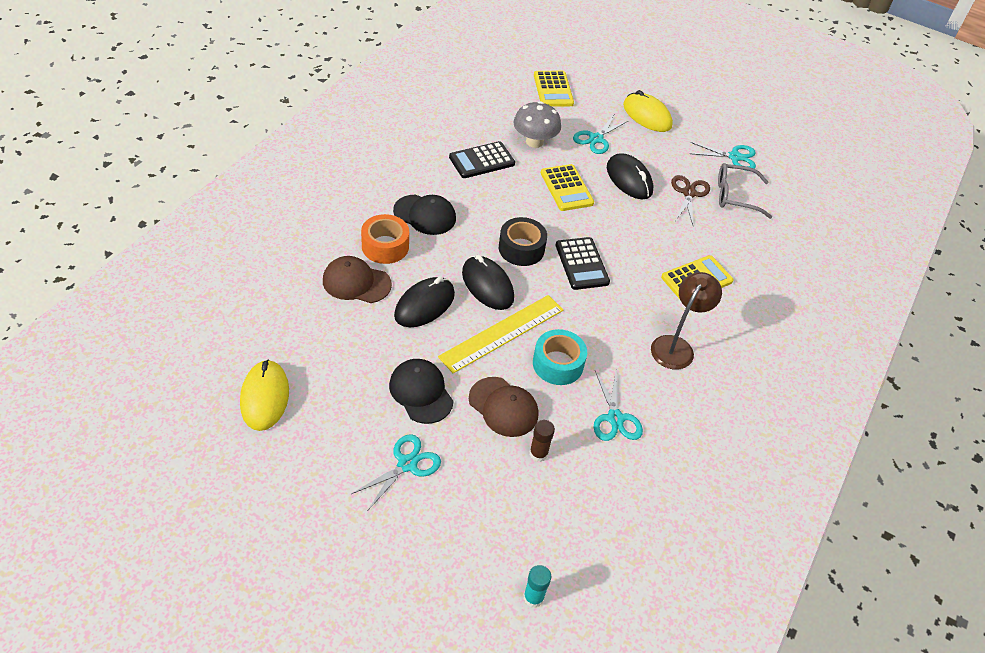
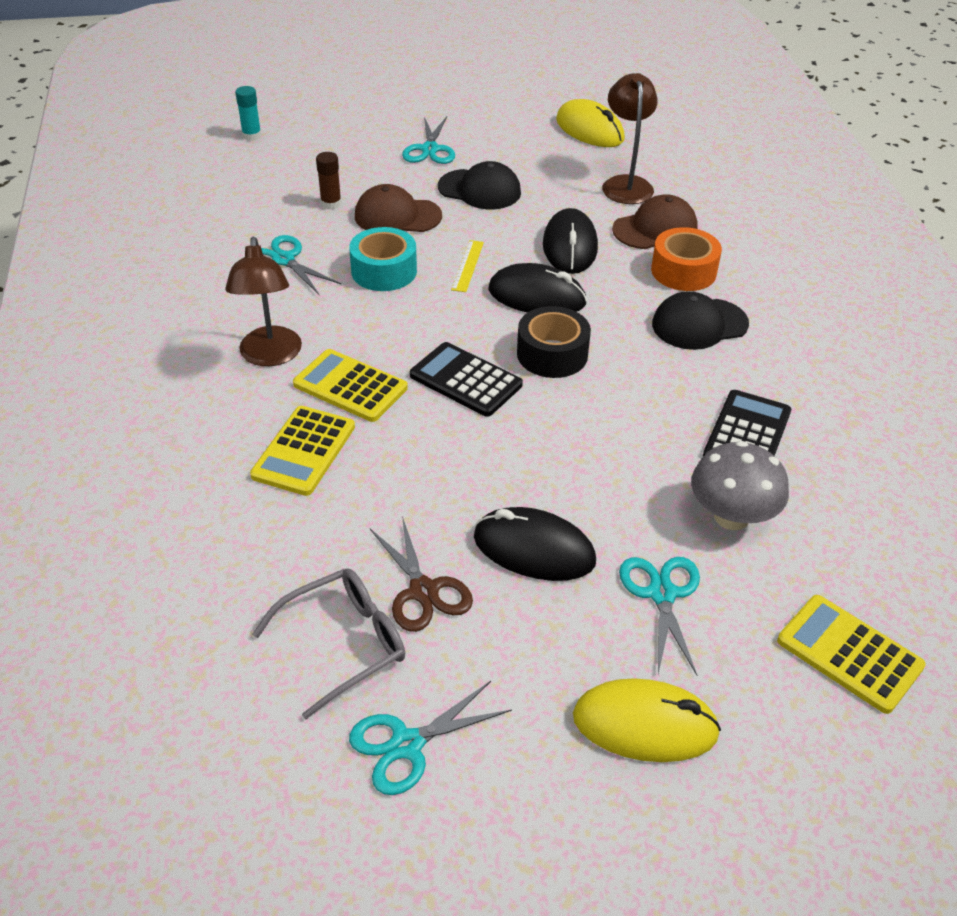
camera: 145 degrees right, 5 degrees down
yellow ruler [438,295,563,373] -> yellow ruler [451,240,484,292], size x0.47
yellow calculator [541,164,594,211] -> yellow calculator moved to [293,349,408,422]
none -> brown lamp [602,73,658,204]

